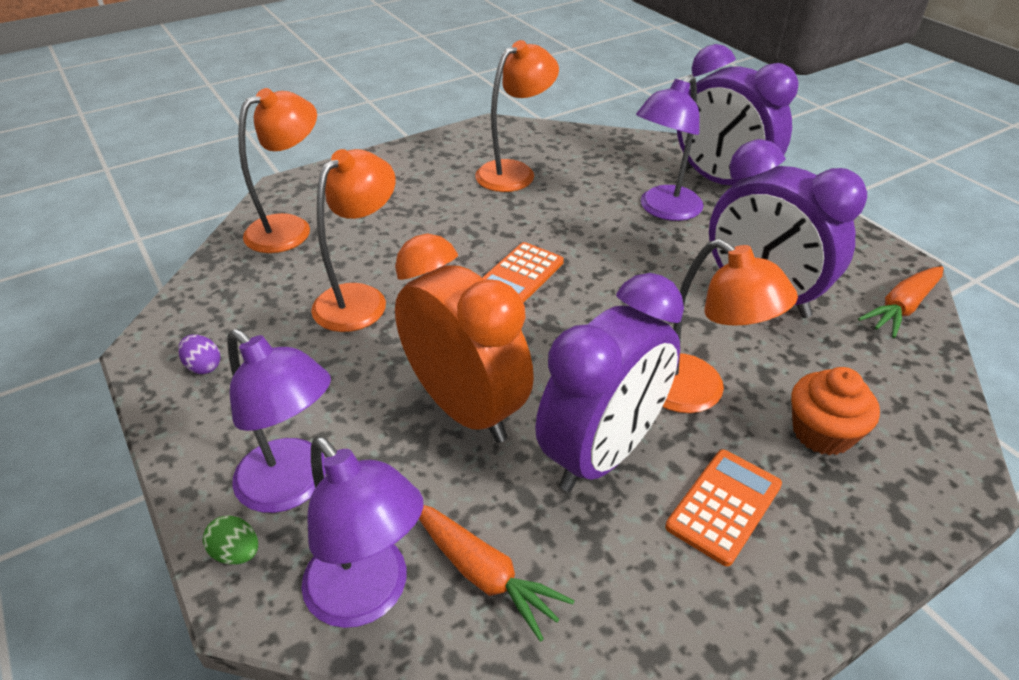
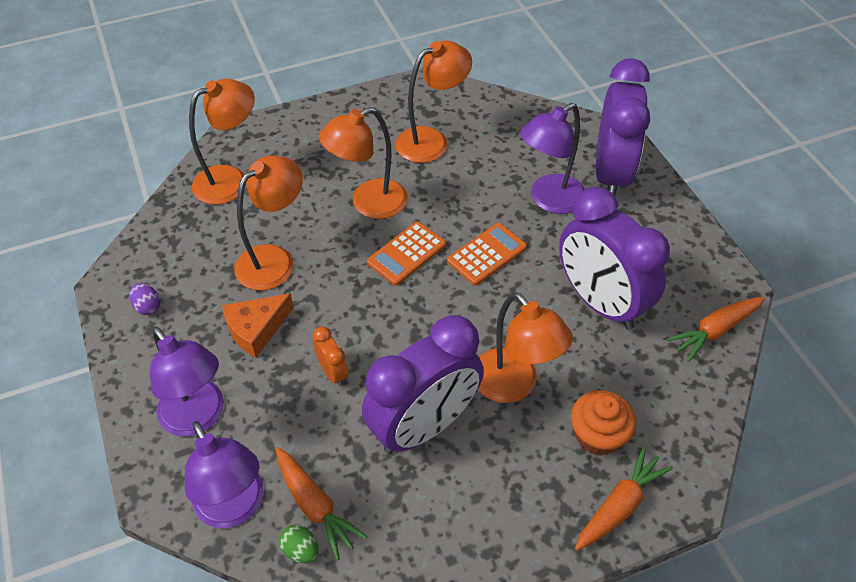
camera: 10 degrees right, 10 degrees up
green egg [203,515,258,565] -> green egg moved to [279,524,318,563]
orange clock [395,234,534,443] -> orange clock [313,326,349,387], size x0.42
orange calculator [665,449,782,566] -> orange calculator moved to [447,223,527,285]
purple clock [677,44,799,185] -> purple clock turned 135 degrees counterclockwise [596,58,650,196]
none -> orange cheese [222,293,294,358]
none -> orange lamp [319,107,408,219]
none -> orange carrot [575,446,673,551]

